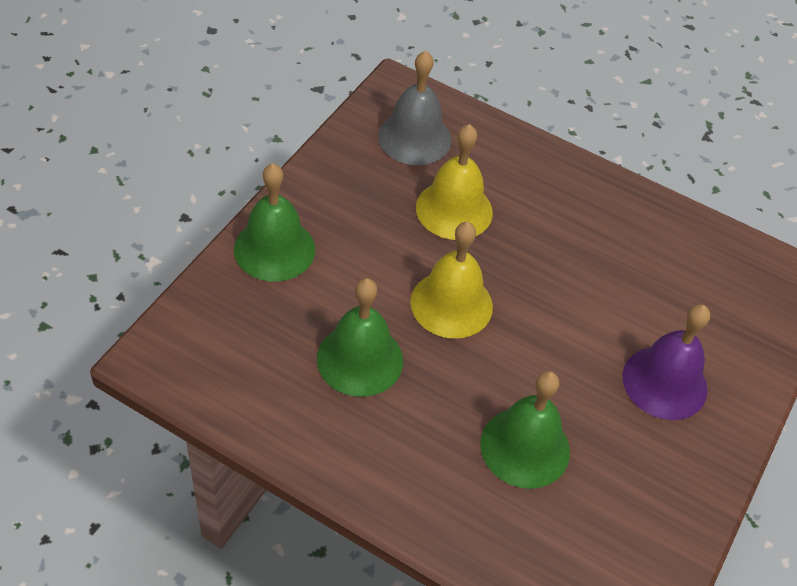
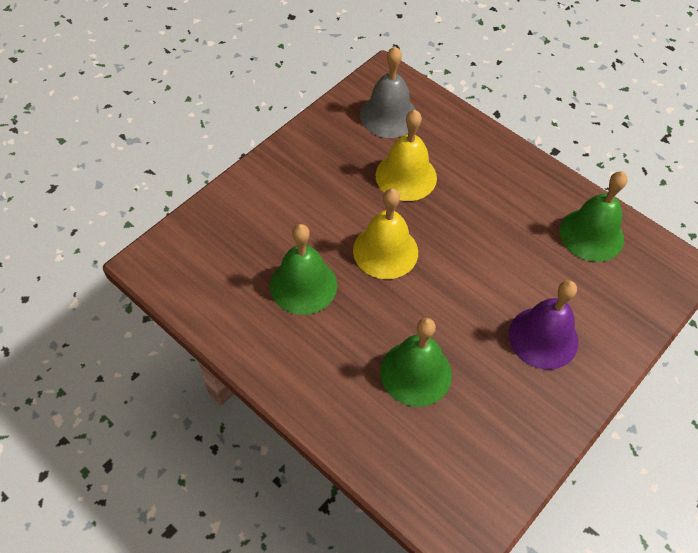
camera: 15 degrees right, 5 degrees up
green bell [234,163,315,282] -> green bell moved to [560,171,627,262]

